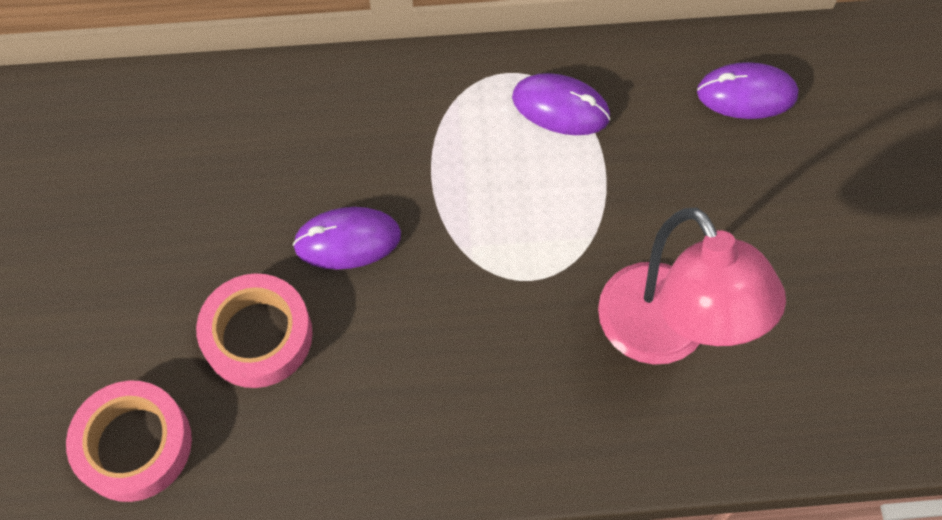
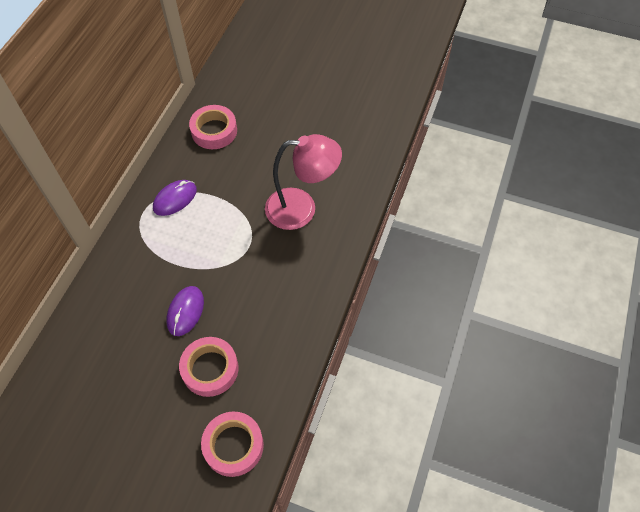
camera: 65 degrees left, 5 degrees down
purple mouse [697,62,798,119] -> pink tape [189,105,237,149]

